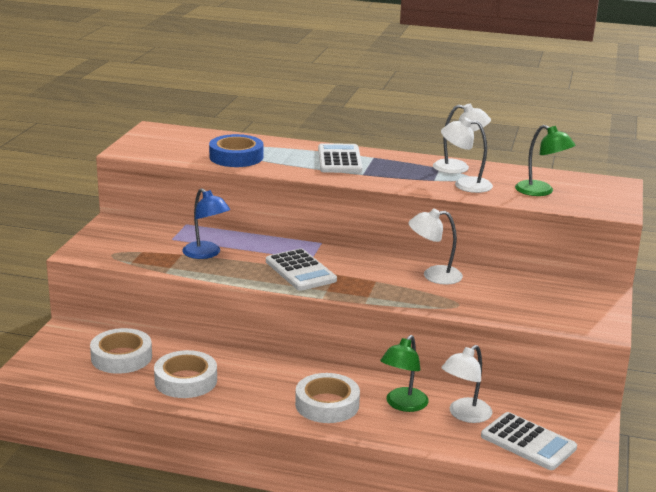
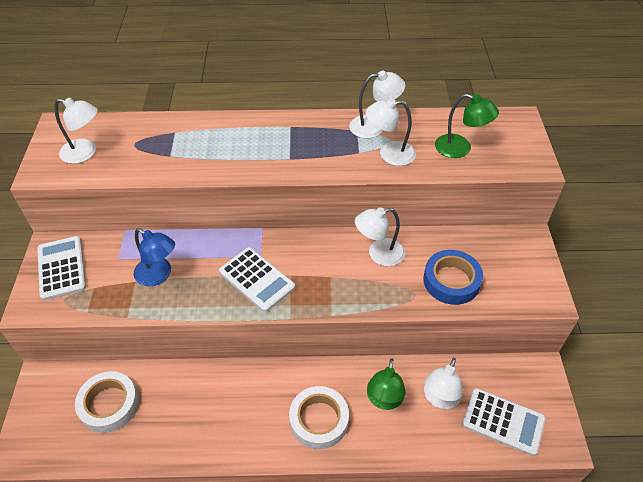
camera: 15 degrees left, 25 degrees up
white tape [154,350,217,398] -> none
blue tape [209,134,263,167] -> blue tape moved to [423,250,483,305]
white calculator [318,143,363,173] -> white calculator moved to [37,236,86,301]
none -> white lamp [54,98,98,164]

